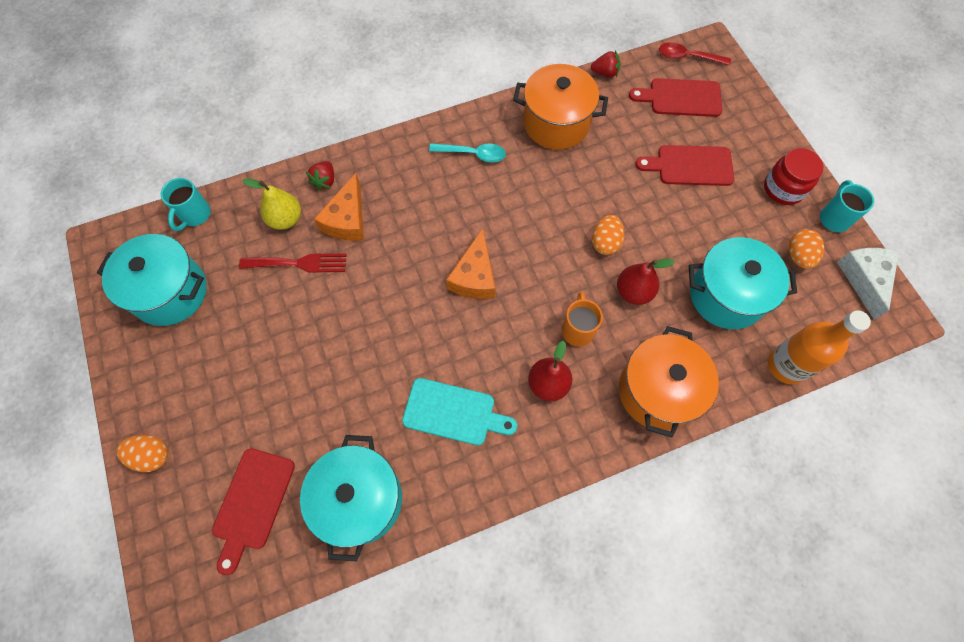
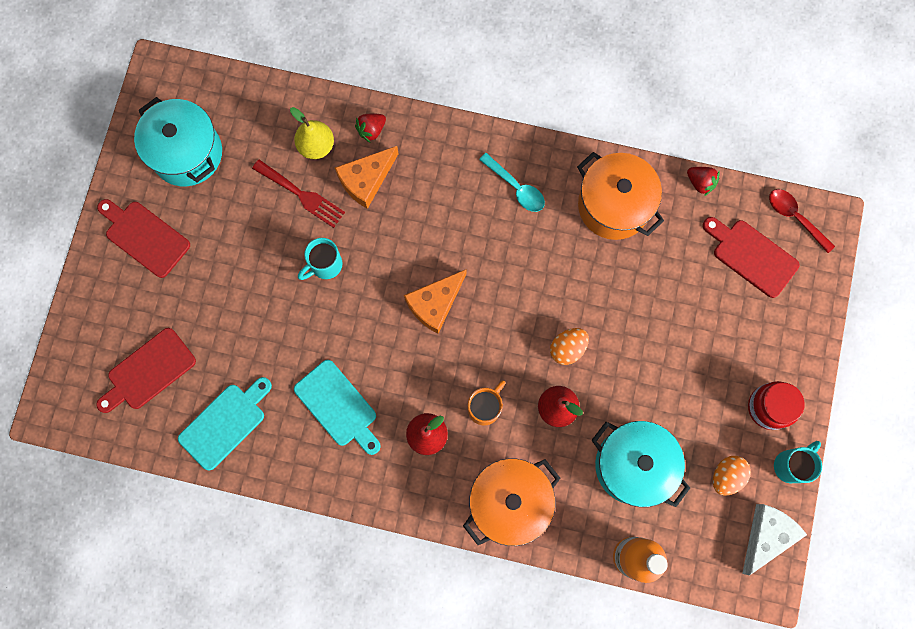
camera: 35 degrees right, 10 degrees up
orange egg [116,435,168,472] -> none
turquoise mug [161,178,211,231] -> turquoise mug moved to [298,238,343,280]
turquoise pot [300,435,402,561] -> turquoise cutting board [178,377,272,471]
red cutting board [635,145,734,186] -> red cutting board moved to [97,199,190,278]

